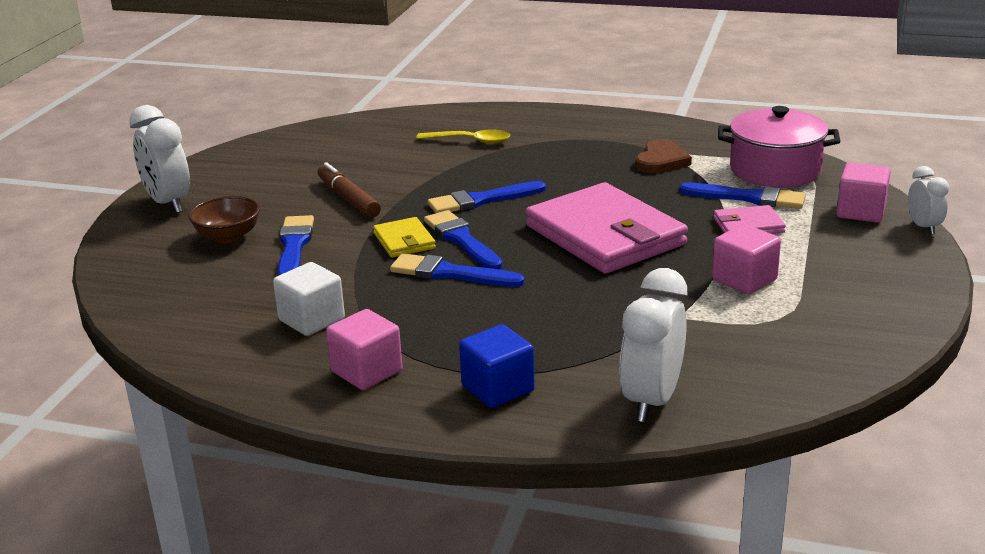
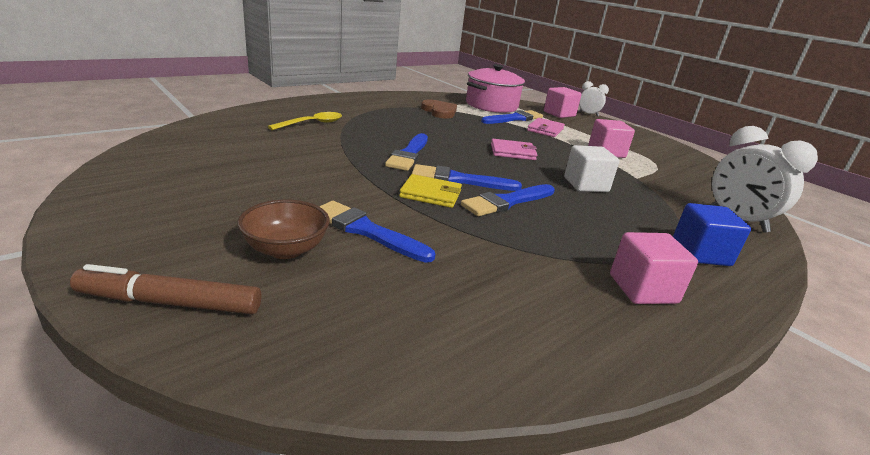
camera: 60 degrees left, 0 degrees up
white clock [129,105,190,214] -> none
white cube [273,262,345,336] -> white cube moved to [564,145,619,192]
brown marker [318,162,381,218] -> brown marker moved to [70,264,261,314]
pink wallet [526,182,688,274] -> pink wallet [491,139,537,160], size x0.45

